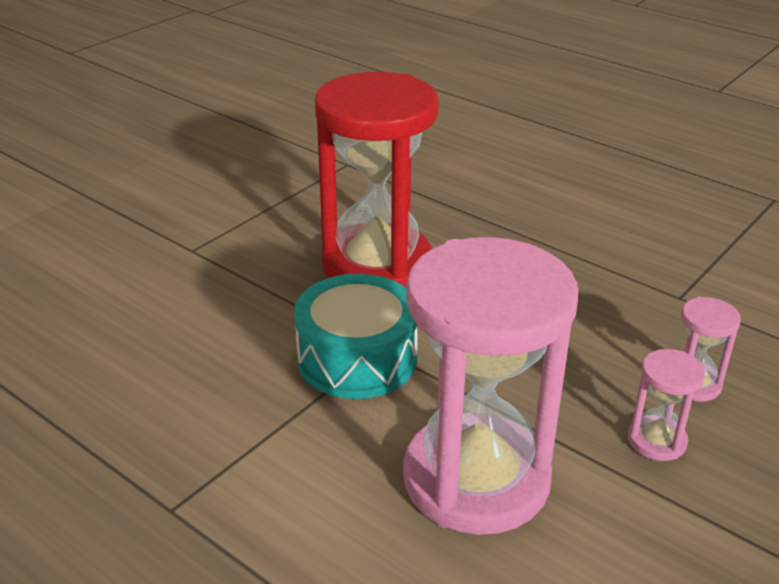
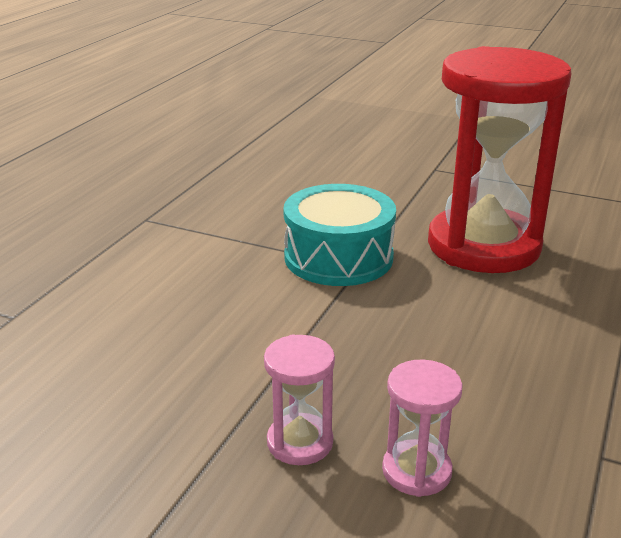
camera: 75 degrees right, 5 degrees down
pink hourglass [403,237,578,535] -> none

